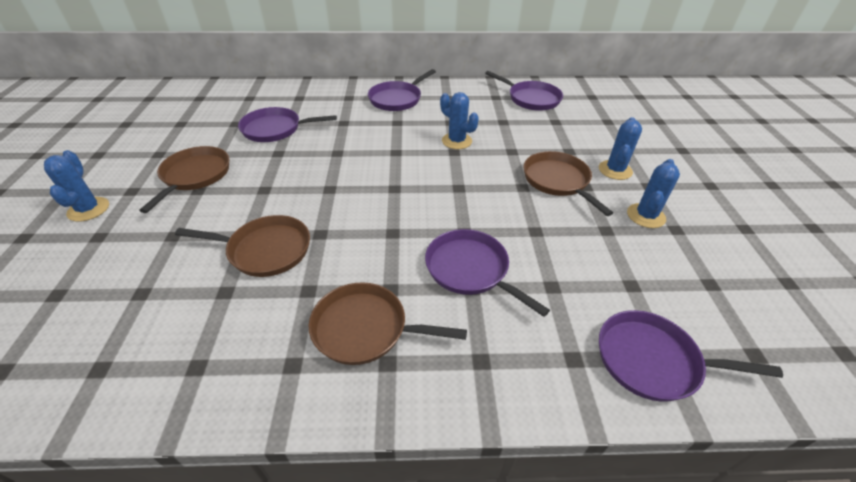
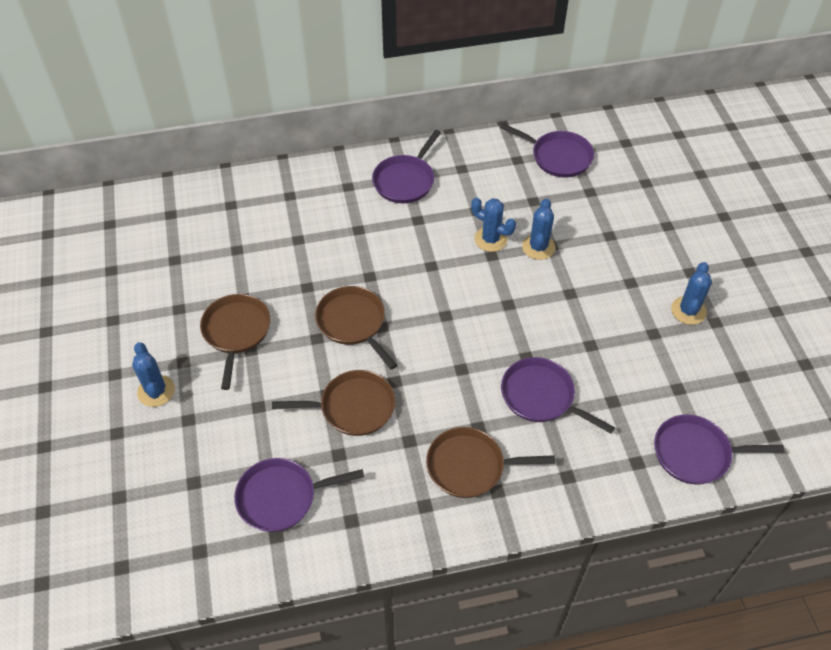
camera: 10 degrees left, 10 degrees up
purple pan [238,107,337,142] -> purple pan moved to [234,458,364,532]
brown pan [523,151,613,216] -> brown pan moved to [315,286,397,369]
blue cactus [599,117,642,180] -> blue cactus moved to [522,199,555,260]

